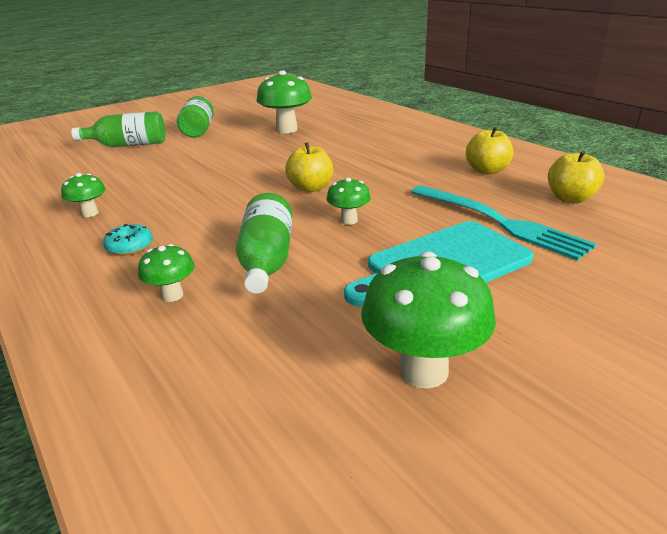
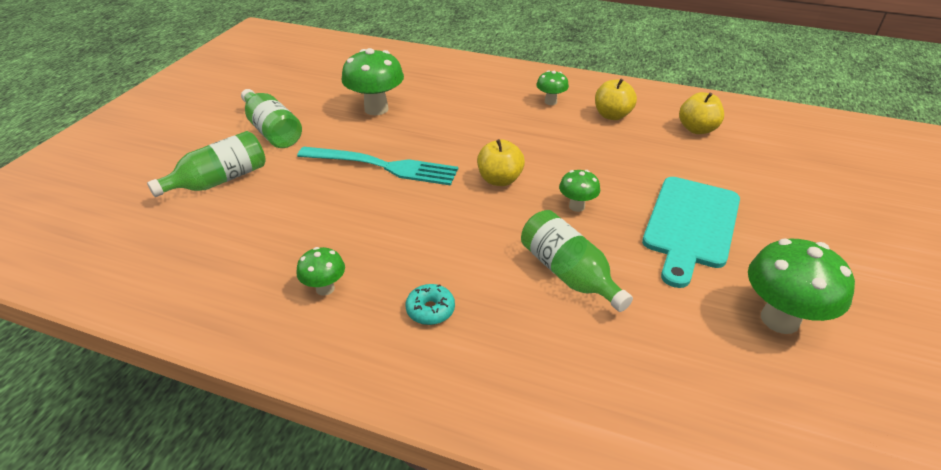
camera: 35 degrees left, 10 degrees up
green mushroom [138,244,195,302] -> green mushroom moved to [536,70,569,105]
turquoise fork [411,185,596,261] -> turquoise fork moved to [297,147,458,186]

